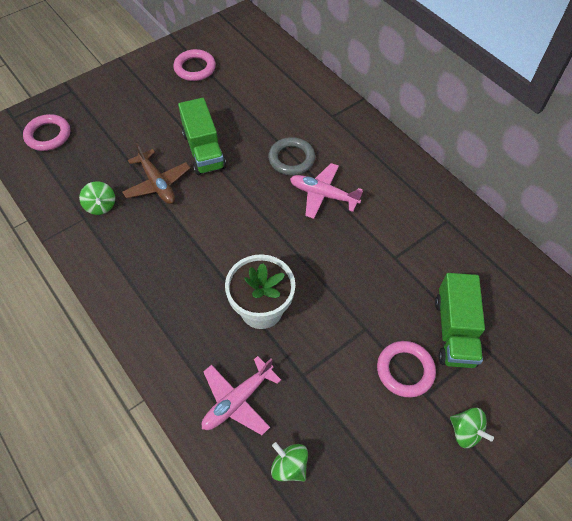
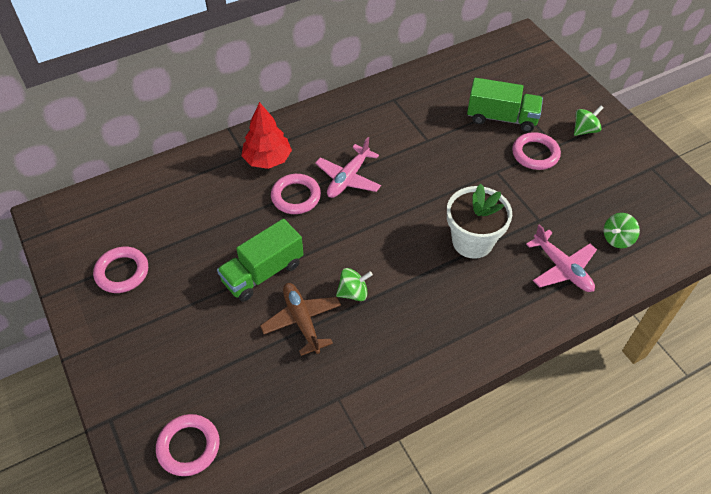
camera: 80 degrees left, 5 degrees down
green spinning top [79,181,115,215] -> green spinning top moved to [336,268,373,301]
brown plane [122,143,190,204] -> brown plane turned 90 degrees counterclockwise [260,283,341,356]
green truck [178,98,226,175] -> green truck turned 150 degrees clockwise [217,219,304,302]
grey ring [268,137,315,176] -> pink ring [271,174,321,214]
none -> red tree [241,102,292,169]

